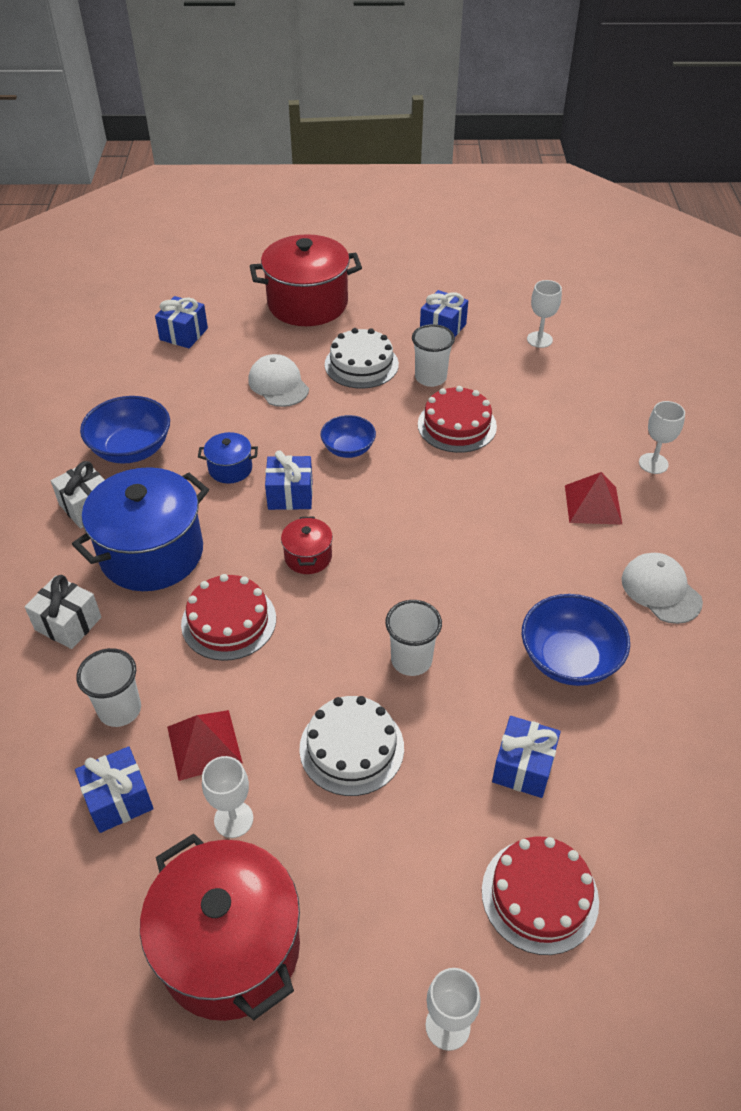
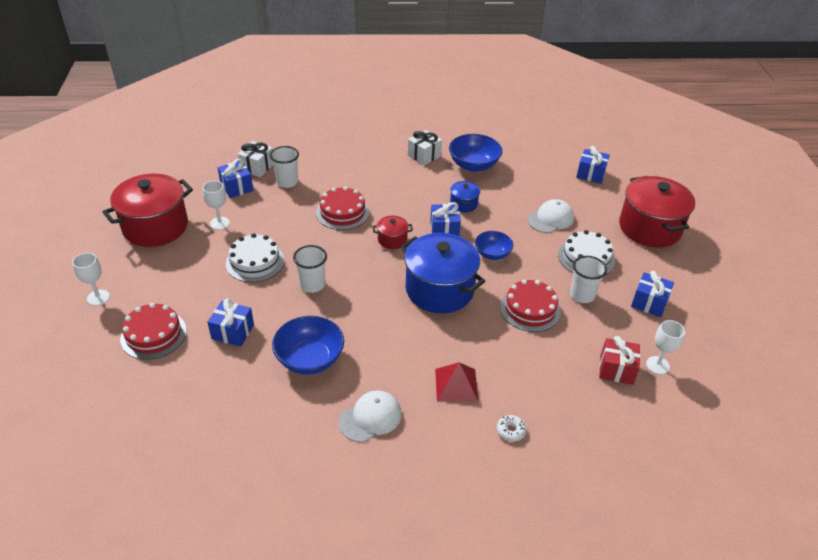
camera: 85 degrees right, 5 degrees down
white gift [25,575,101,649] -> white gift moved to [238,141,273,177]
blue pot [72,467,209,591] -> blue pot moved to [400,233,485,313]
red pyramid [167,710,243,781] -> none
white goblet [639,401,685,474] -> white donut [497,415,526,441]
none -> red gift [599,336,640,385]

